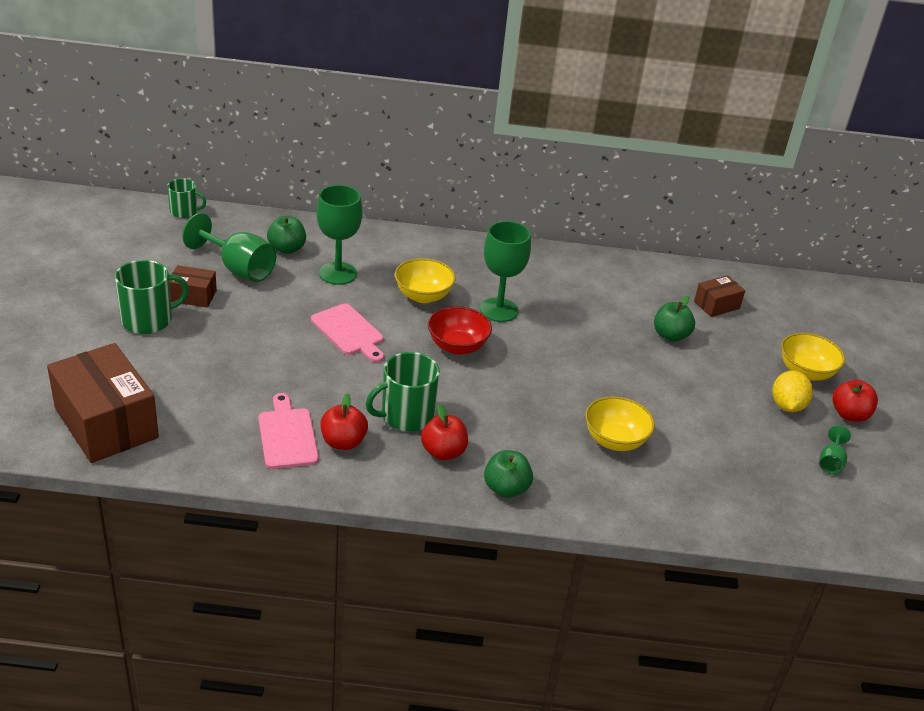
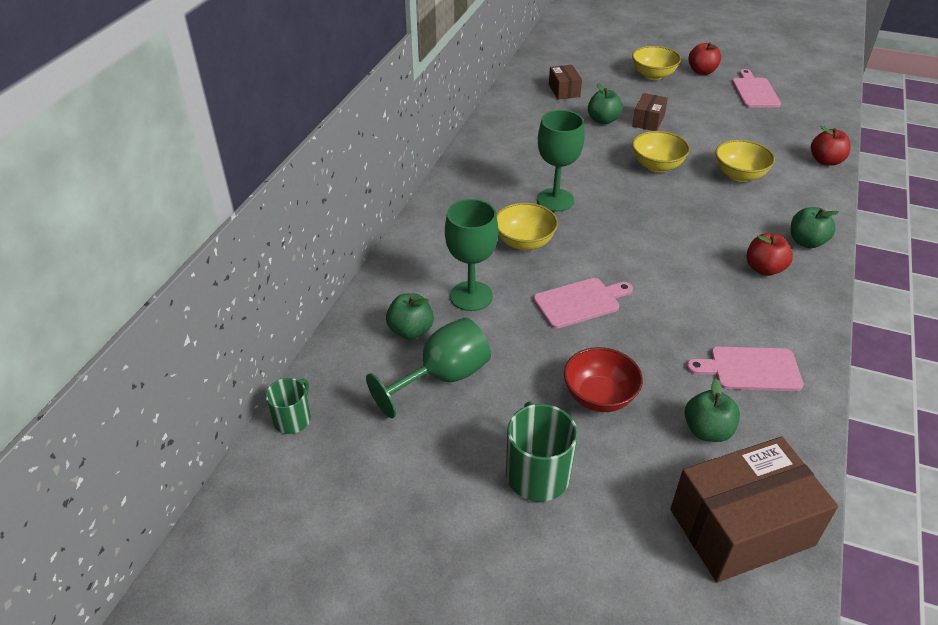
camera: 70 degrees left, 5 degrees up
brown box [169,265,217,307] -> brown box moved to [632,93,668,131]
red apple [321,393,368,450] -> red apple moved to [811,126,851,166]
green mug [366,352,440,432] -> none
red bowl [428,306,492,355] -> red bowl moved to [564,347,643,412]
yellow lemon [772,370,813,412] -> none
green goblet [819,425,851,474] -> pink cutting board [732,69,781,108]
none -> yellow bowl [632,131,690,172]
none -> green apple [684,378,740,442]

